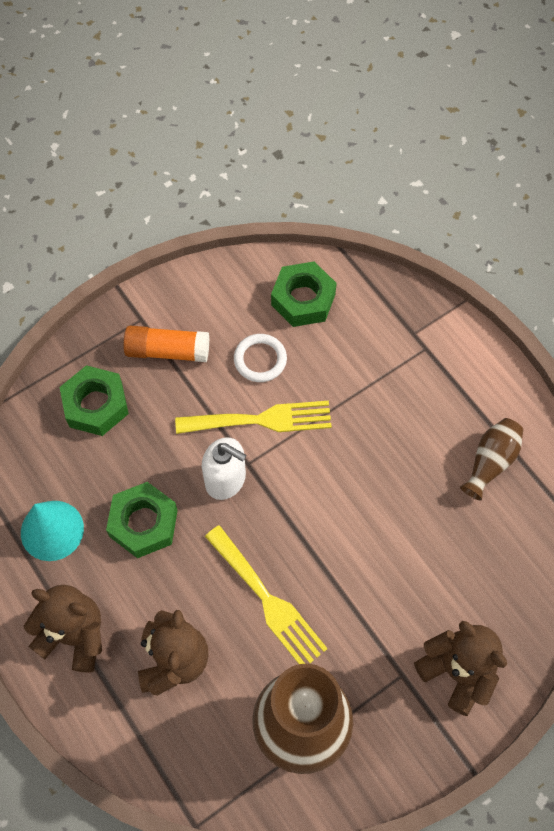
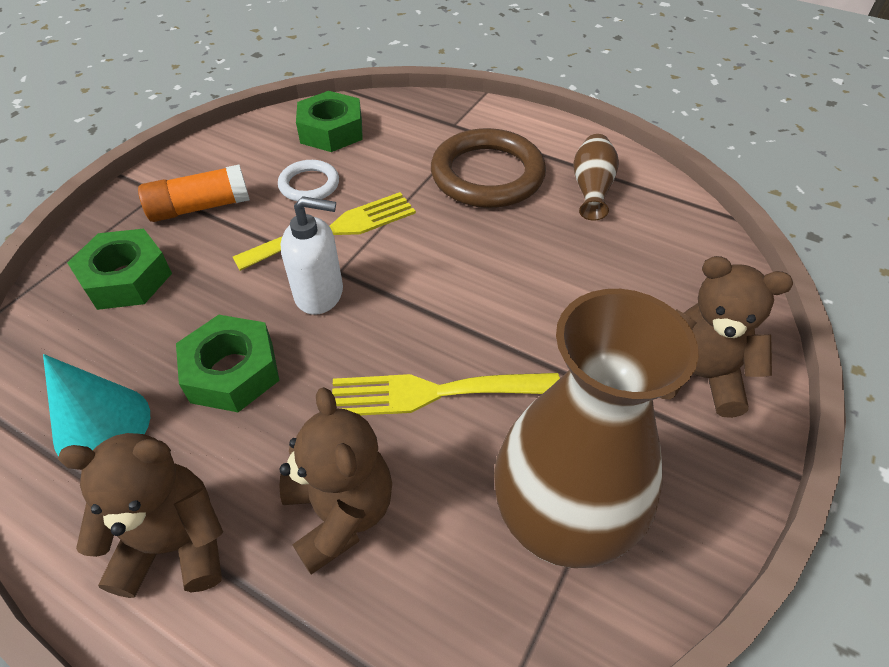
camera: 25 degrees left, 15 degrees down
yellow fork [205,525,328,664] -> yellow fork turned 150 degrees clockwise [332,373,560,415]
none -> brown ring [431,128,546,208]

